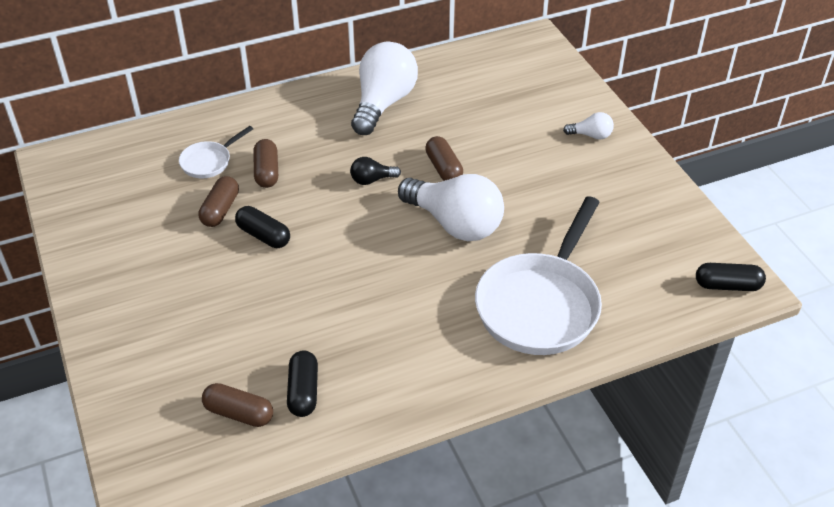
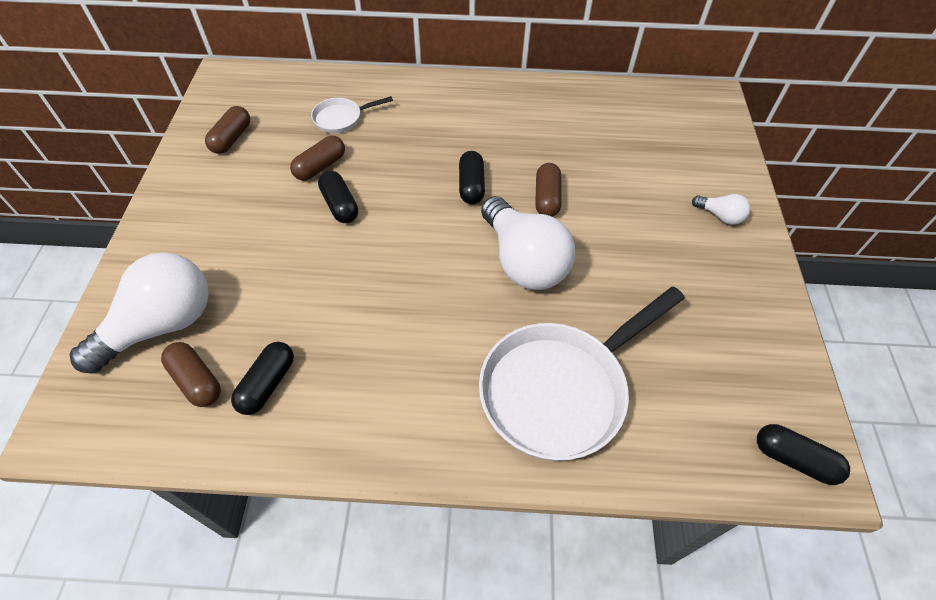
camera: 25 degrees right, 10 degrees up
brown capsule [253,139,278,188] -> brown capsule moved to [205,106,250,154]
black light bulb [350,157,401,185] -> black capsule [459,151,485,204]
white light bulb [351,42,418,135] -> white light bulb moved to [70,252,209,374]

